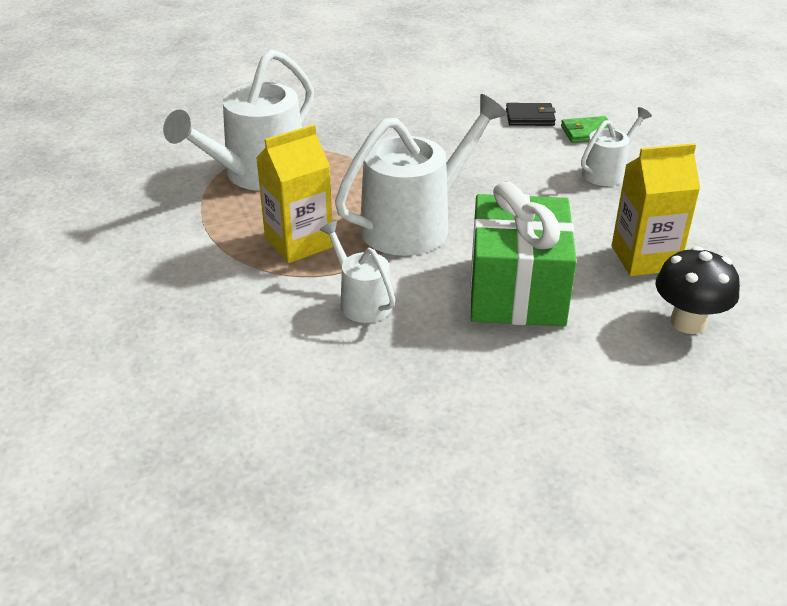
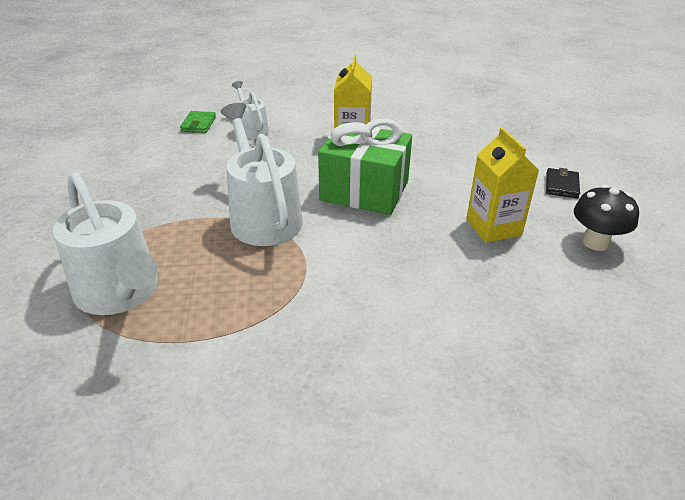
camera: 75 degrees left, 0 degrees up
yellow carton [256,124,333,263] -> yellow carton moved to [466,128,539,243]
white watering can [319,221,395,323] -> none
black wallet [506,103,556,126] -> black wallet moved to [546,168,580,198]
black mushroom [656,246,740,334] -> black mushroom moved to [574,185,639,251]

